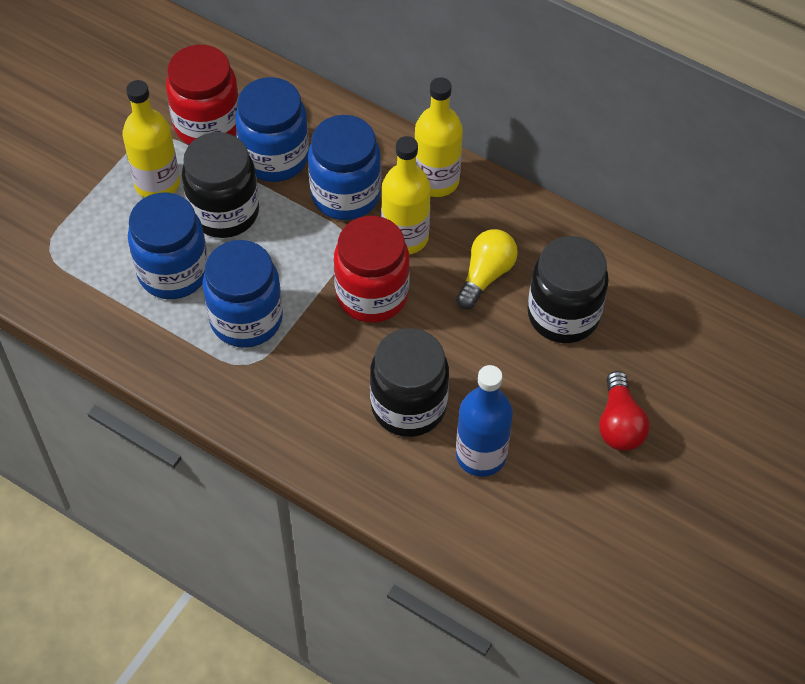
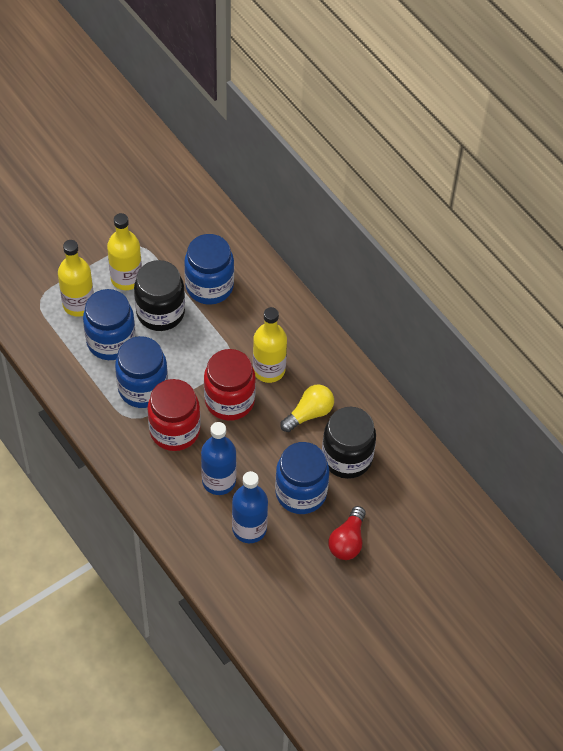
camera: 20 degrees right, 0 degrees up
red jar [166,45,239,145] -> red jar moved to [147,379,201,451]
blue jar [308,115,381,220] -> blue jar moved to [275,442,329,514]
black jar [370,328,449,437] -> blue bottle [201,422,237,495]
yellow bottle [415,77,463,197] -> yellow bottle moved to [58,240,94,317]

